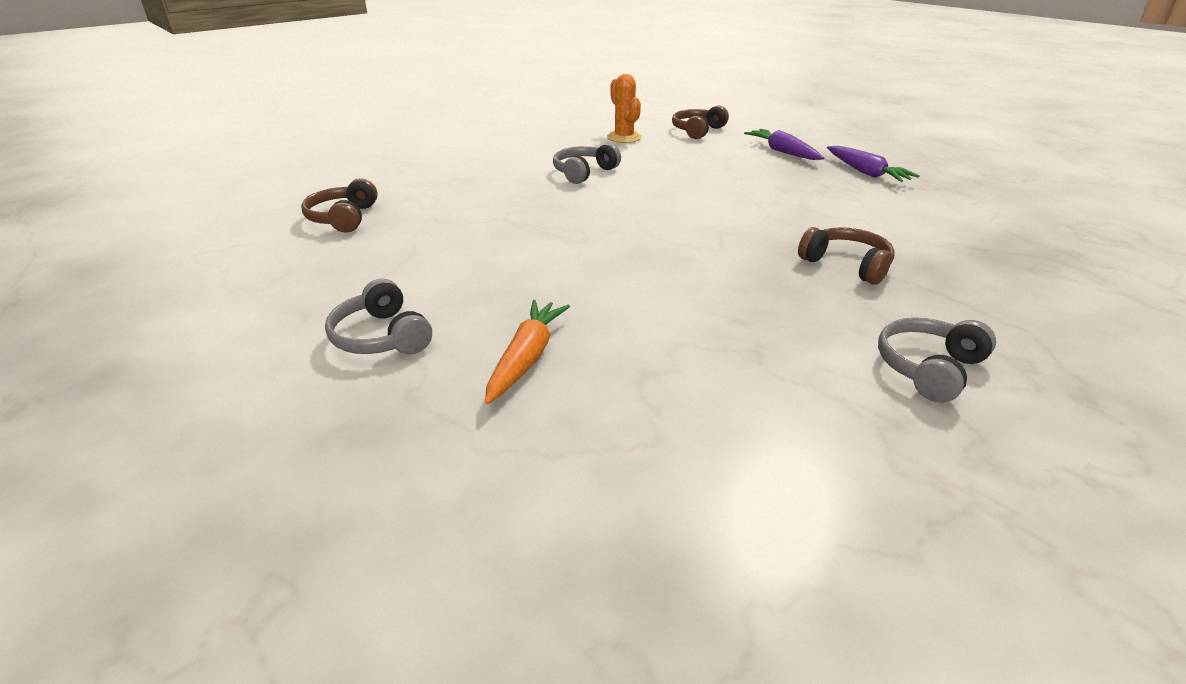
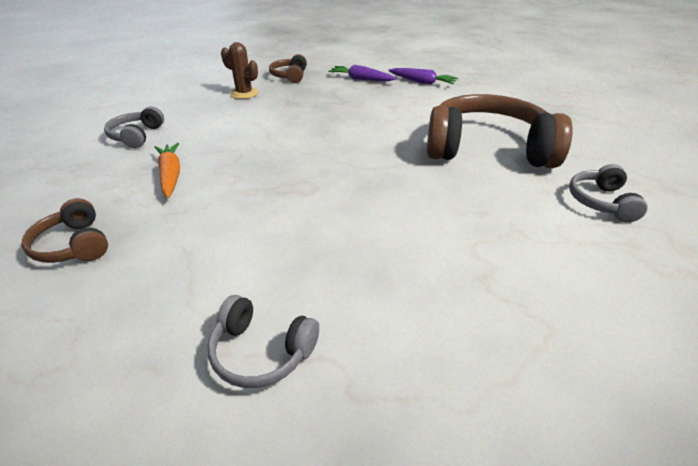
camera: 35 degrees left, 5 degrees up
orange carrot [485,300,570,404] -> orange carrot moved to [155,143,180,198]
grey headphones [553,143,621,184] -> grey headphones moved to [104,106,164,148]
orange cactus [607,74,642,143] -> brown cactus [221,42,259,99]
brown headphones [798,227,895,284] -> brown headphones [427,94,572,168], size x2.18

